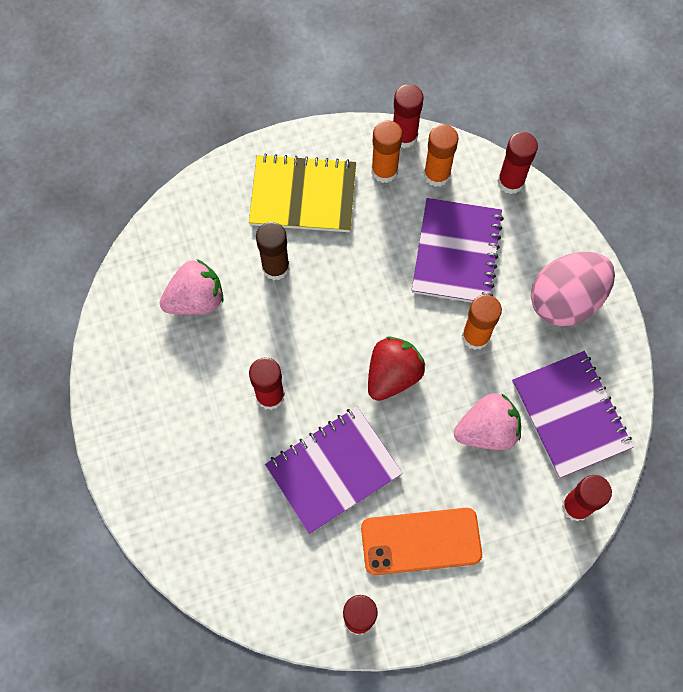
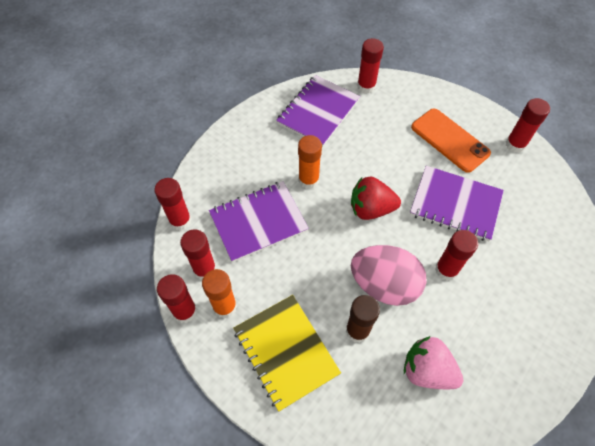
camera: 125 degrees left, 10 degrees down
orange glue stick [424,124,459,187] -> red glue stick [180,229,216,280]
pink strawberry [454,393,521,450] -> none
pink egg [531,252,615,326] -> pink egg moved to [351,245,426,306]

